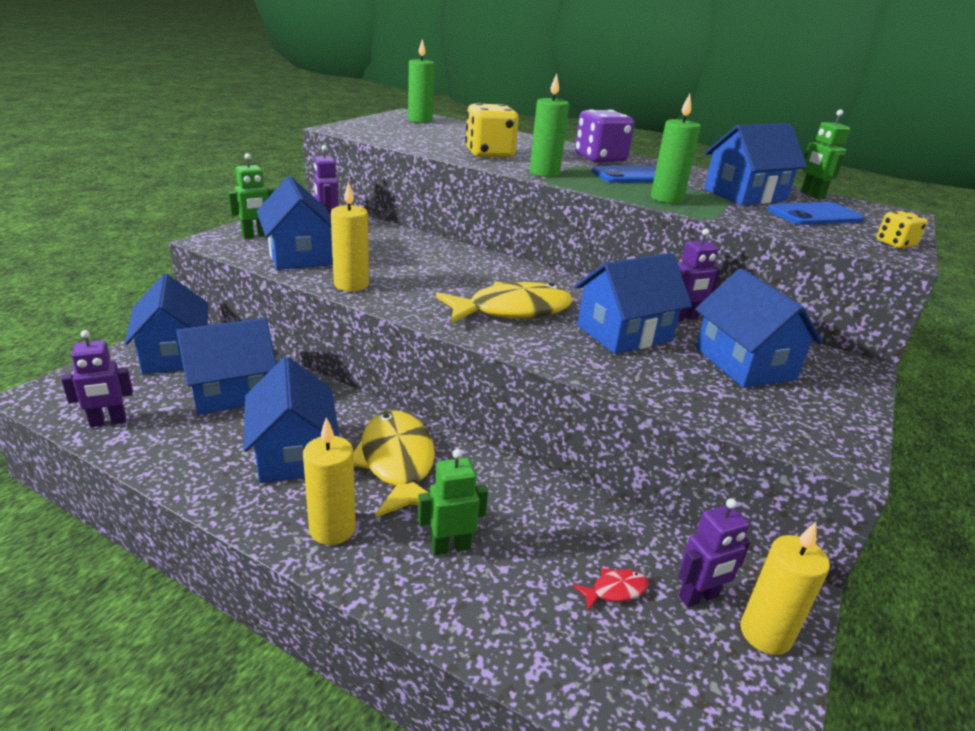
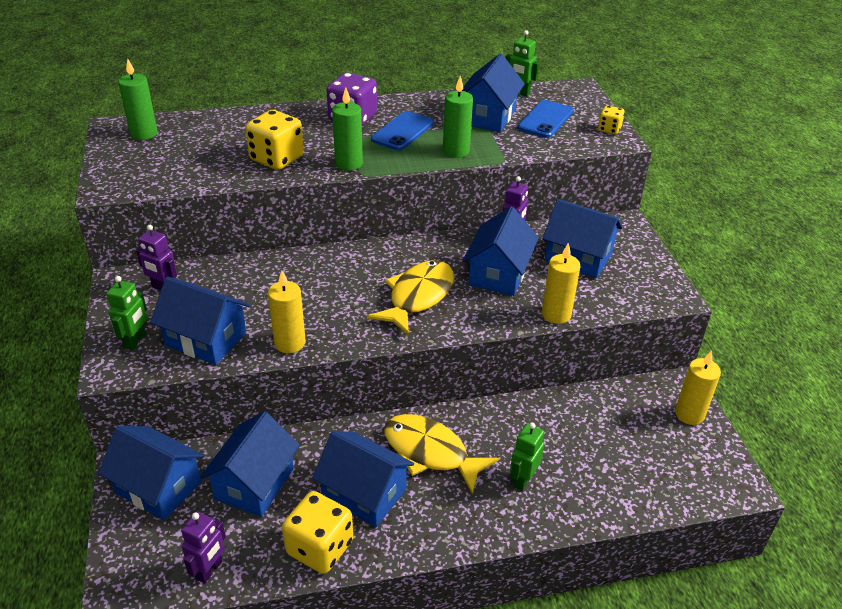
camera: 40 degrees left, 10 degrees up
yellow candle [303,417,356,545] -> yellow candle moved to [542,243,580,324]
red fish [573,568,649,611] -> none
purple robot [679,498,751,607] -> none
none -> yellow dice [282,491,353,574]

